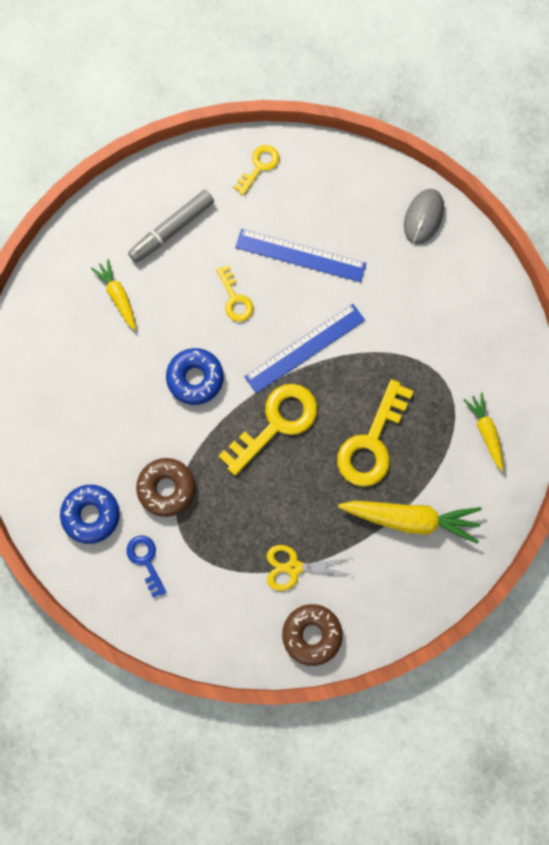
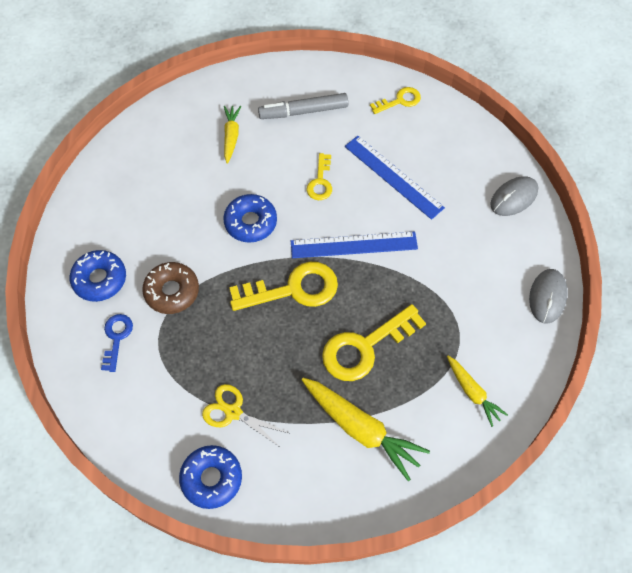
camera: 30 degrees right, 15 degrees down
brown donut [282,604,343,666] -> blue donut [179,445,242,509]
yellow carrot [464,393,504,471] -> yellow carrot turned 135 degrees clockwise [447,356,508,427]
none -> grey mouse [529,269,568,324]

